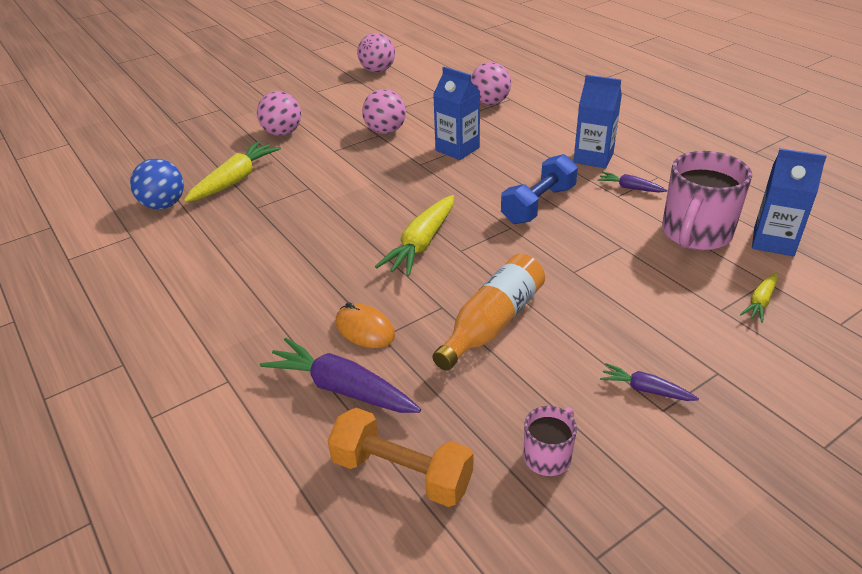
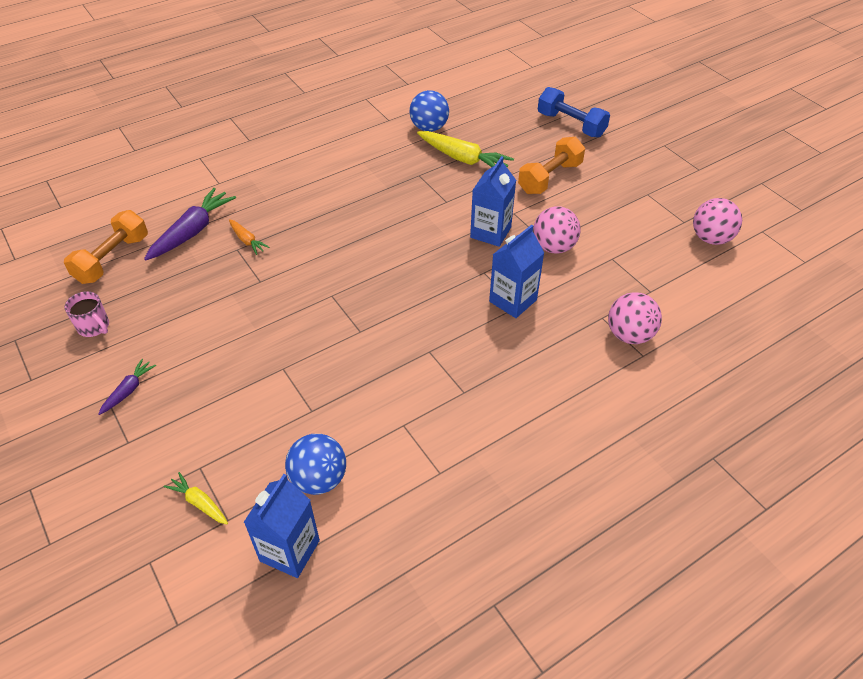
camera: 90 degrees right, 10 degrees up
pink ball [257,91,301,136] -> orange dumbbell [518,137,585,194]
orange mouse [336,302,395,348] -> orange carrot [229,219,270,255]
yellow carrot [375,195,454,276] -> none
orange bottle [432,254,545,371] -> none
blue dumbbell [501,154,578,224] -> blue dumbbell moved to [538,87,610,138]
blue carton [573,75,622,168] -> blue carton moved to [470,156,516,247]
purple carrot [598,172,667,193] -> none
pink mug [662,151,752,250] -> blue ball [285,434,346,495]

